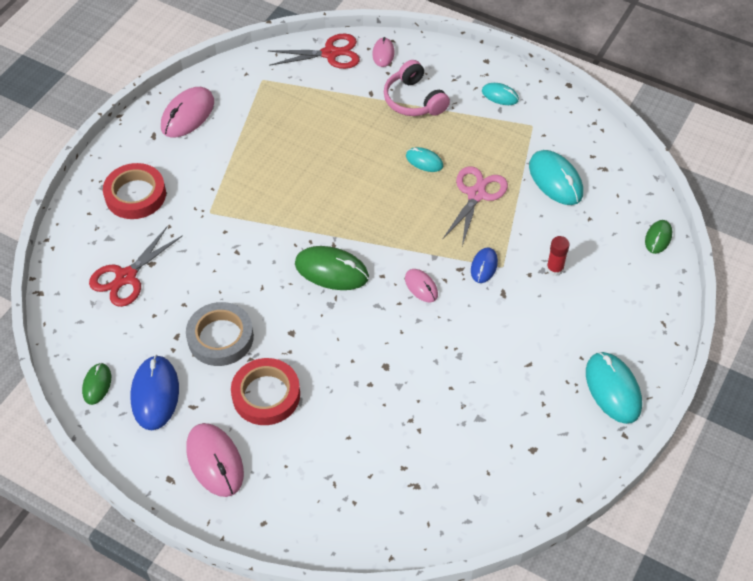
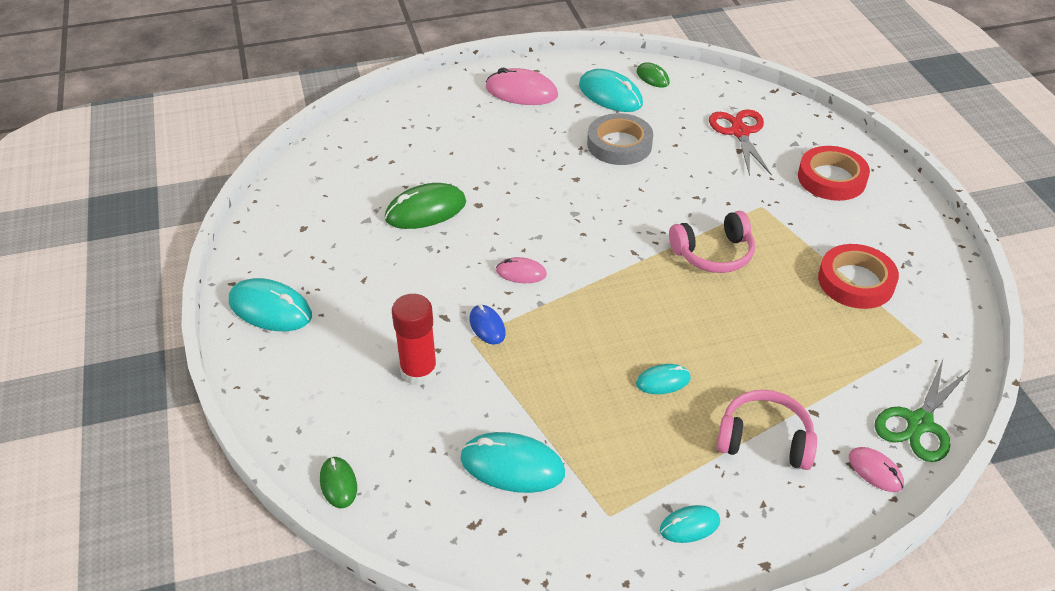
camera: 135 degrees right, 10 degrees down
blue mouse [131,355,179,430] -> turquoise mouse [579,69,643,112]
pink mouse [161,87,214,138] -> none
red tape [231,358,300,425] -> red tape moved to [818,244,899,309]
red scissors [268,34,360,69] -> green scissors [875,360,970,462]
green mouse [295,246,369,290] -> green mouse moved to [385,183,466,229]
pink scissors [442,166,508,246] -> none
red glue stick [546,236,570,276] -> red glue stick [392,294,438,386], size x1.67
none -> pink headphones [669,211,755,273]

